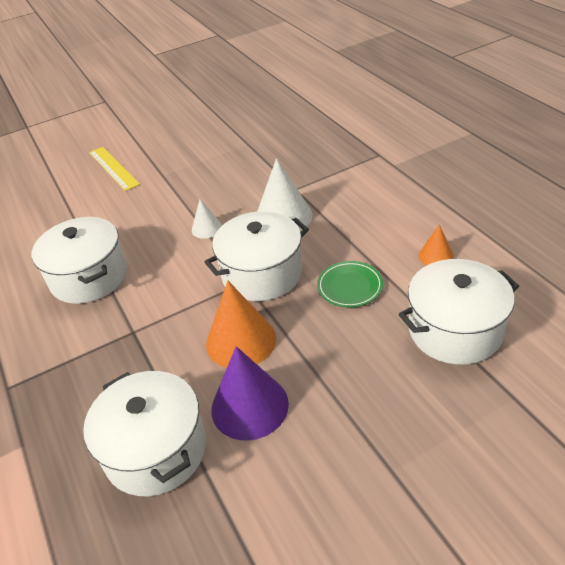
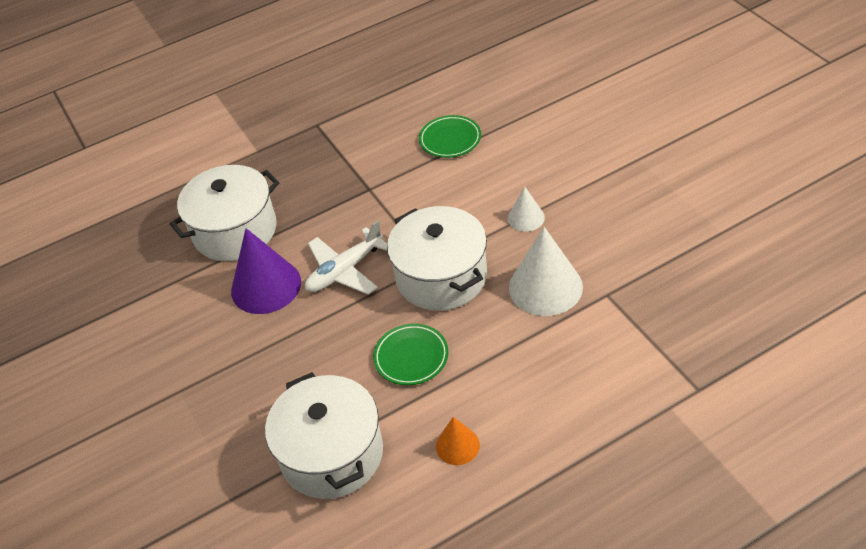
camera: 90 degrees right, 5 degrees up
white pot [32,217,127,304] -> green plate [419,115,481,158]
yellow ruler [89,147,140,191] -> none
orange cone [206,281,276,368] -> white plane [305,220,387,295]

